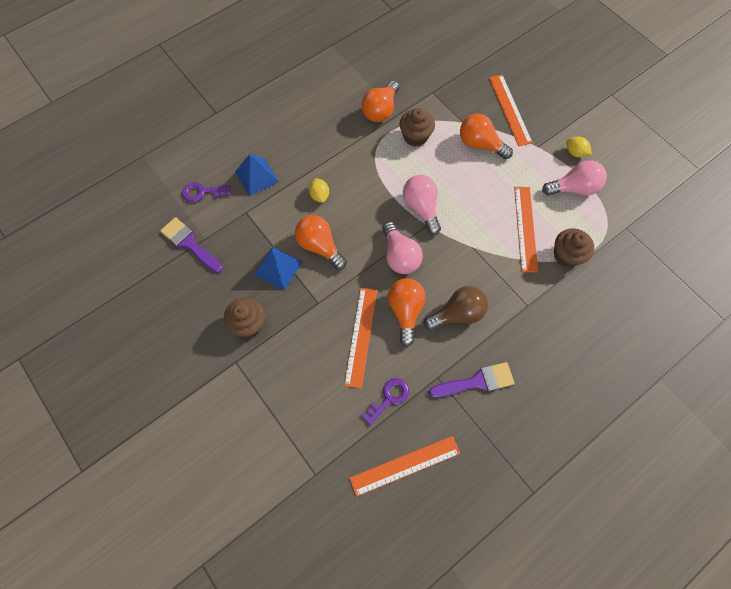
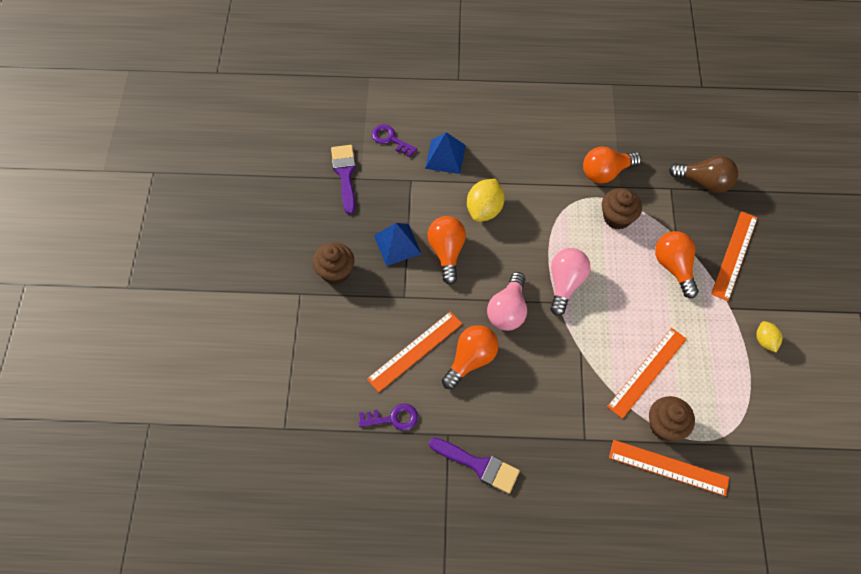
camera: 40 degrees right, 5 degrees down
yellow lemon [309,178,329,203] -> yellow lemon [467,179,505,222], size x1.68
orange ruler [349,436,460,497] -> orange ruler moved to [609,440,730,496]
brown light bulb [424,286,488,330] -> brown light bulb moved to [669,156,738,193]
pink light bulb [542,160,607,196] -> none

